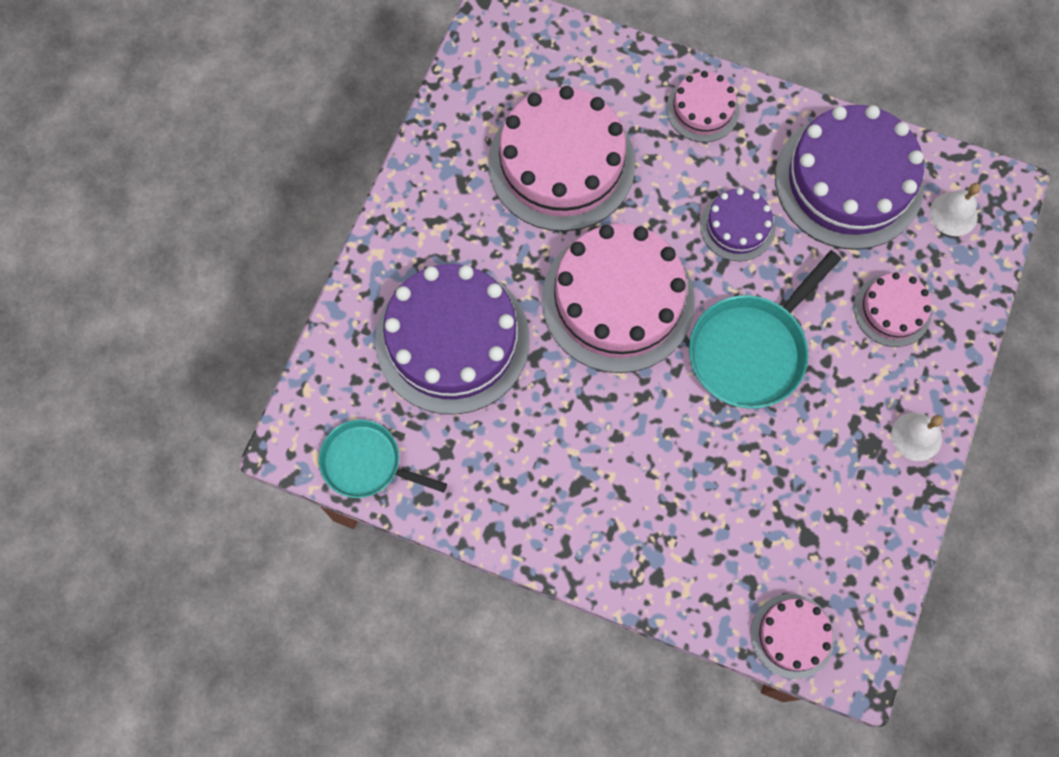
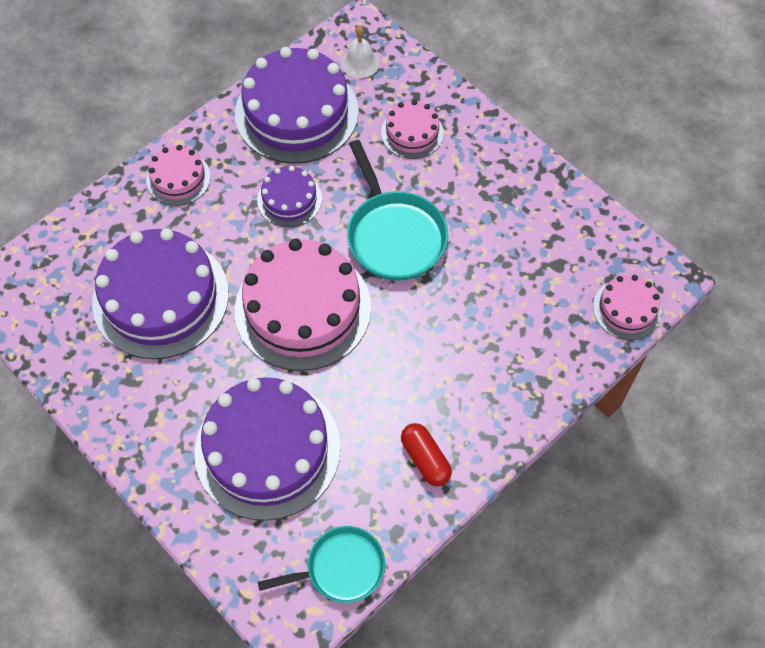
camera: 65 degrees left, 10 degrees down
turquoise pan [319,419,447,498] -> turquoise pan turned 150 degrees counterclockwise [258,526,385,603]
pink cake [488,86,635,231] -> purple cake [92,228,229,359]
white bell [891,412,943,461] -> none
none -> red capsule [401,423,452,487]

